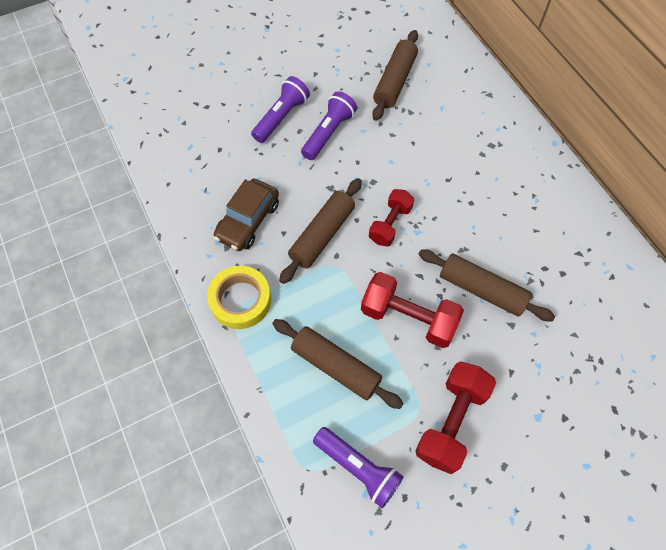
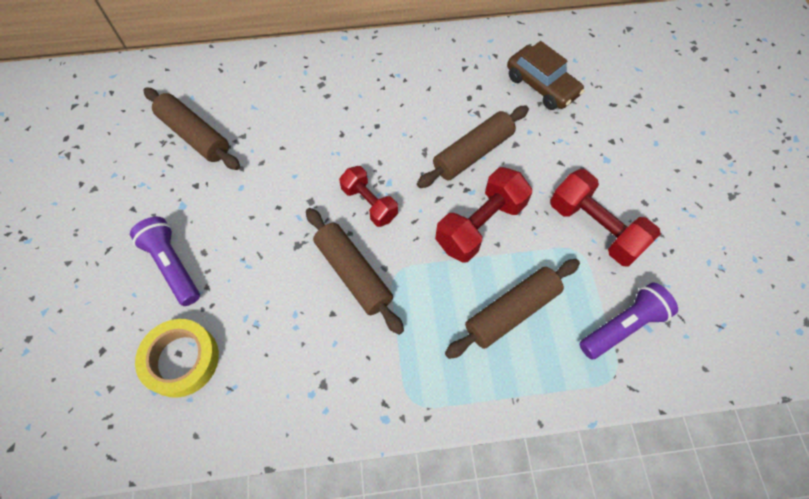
camera: 70 degrees left, 0 degrees up
yellow tape [207,266,271,329] -> yellow tape moved to [135,319,219,398]
brown car [214,179,279,251] -> brown car moved to [507,41,585,110]
purple flashlight [301,91,357,160] -> none

